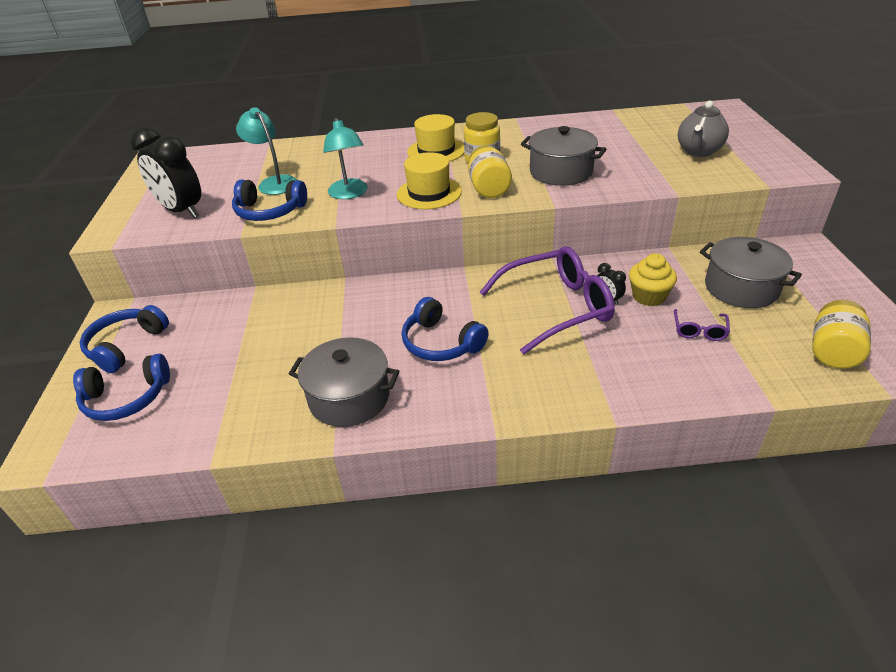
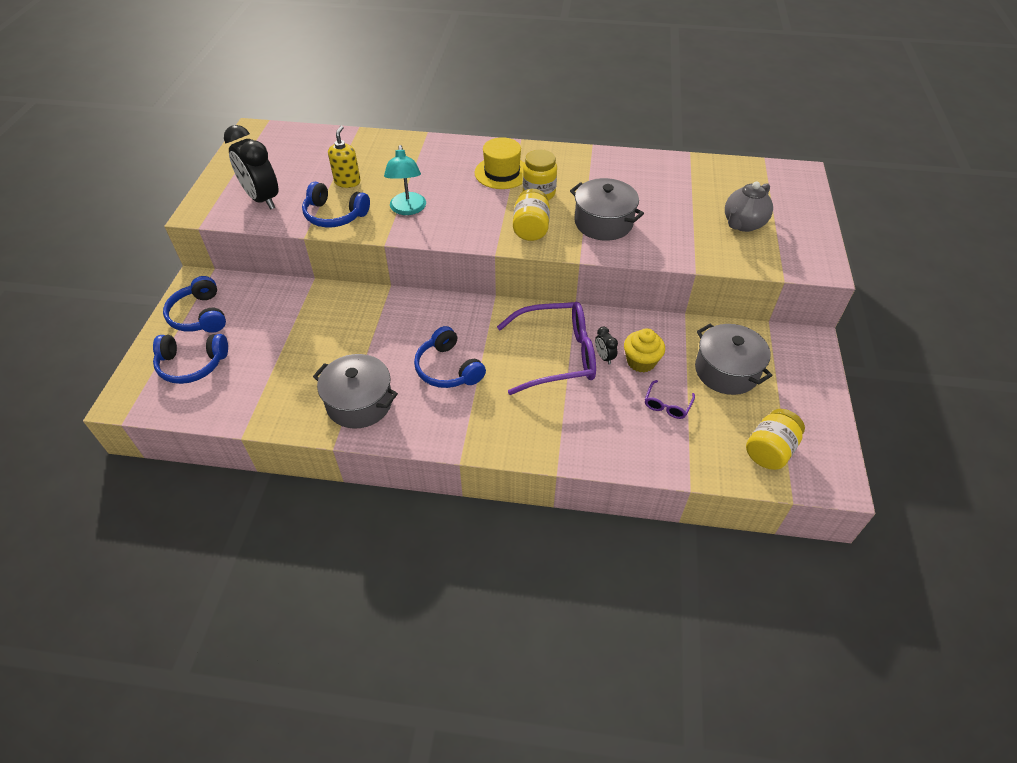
camera: 10 degrees right, 10 degrees up
blue headphones [80,305,169,373] -> blue headphones turned 60 degrees counterclockwise [163,276,226,333]
turquoise lamp [236,107,297,195] -> yellow soap dispenser [328,126,361,188]
yellow hat [397,152,462,209] -> none

